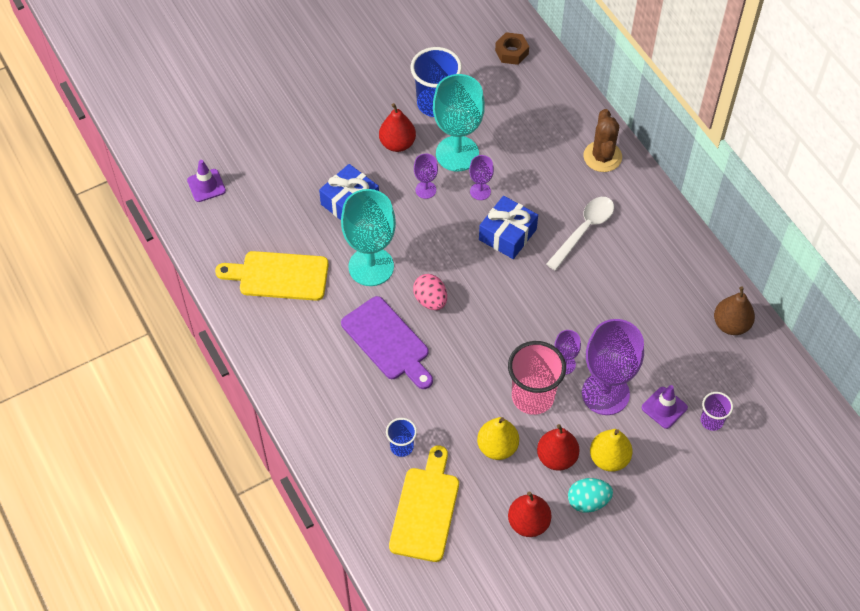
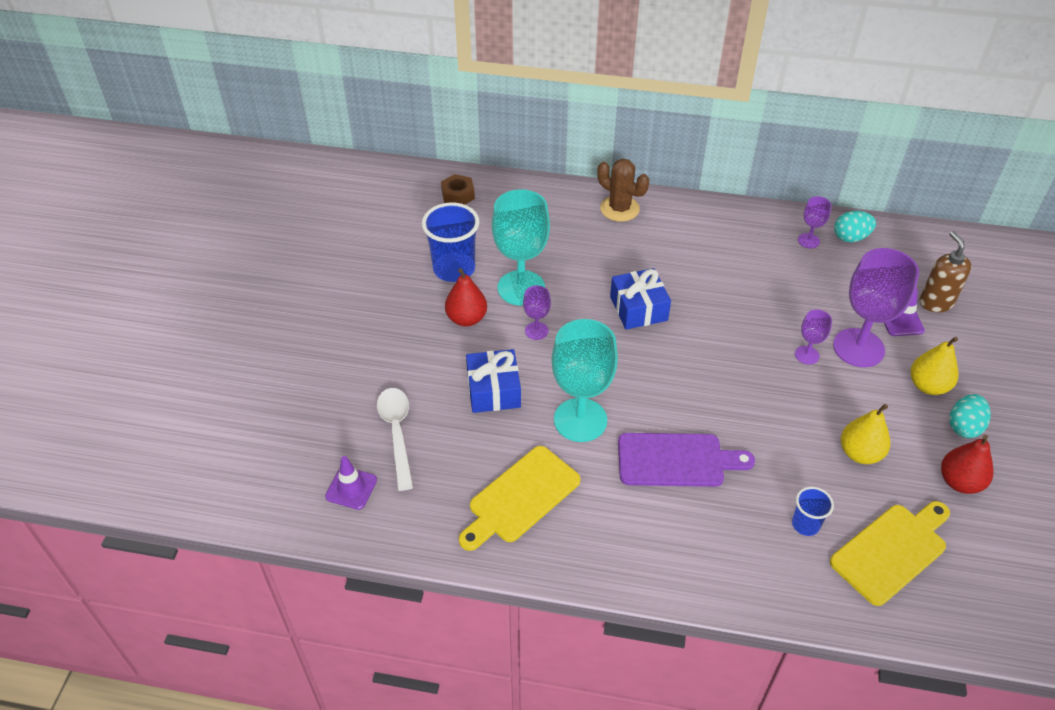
camera: 50 degrees left, 10 degrees down
yellow cutting board [389,445,459,562] -> yellow cutting board turned 90 degrees clockwise [830,501,950,606]
pink egg [413,274,447,310] -> none
purple goblet [469,155,494,200] -> purple goblet moved to [798,196,831,249]
pink cup [508,341,566,415] -> none
red pear [537,424,580,471] -> none
white spoon [546,197,614,271] -> white spoon moved to [377,388,413,491]
purple cup [701,392,733,431] -> brown soap dispenser [920,231,972,312]
brown pear [714,286,755,335] -> turquoise egg [834,211,876,242]

